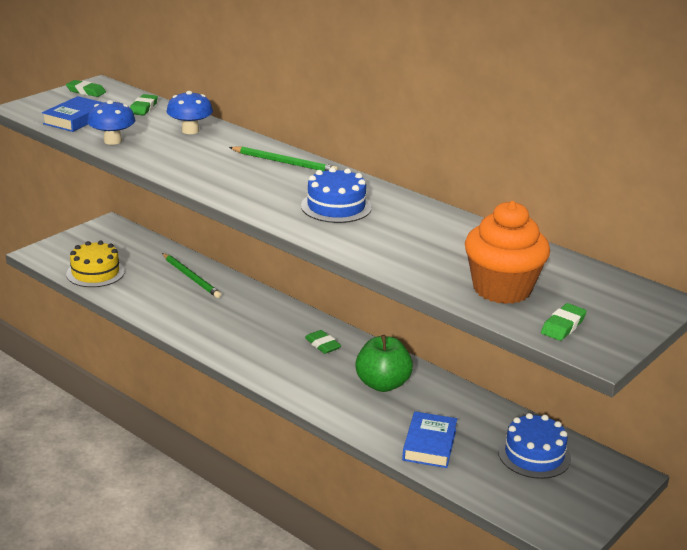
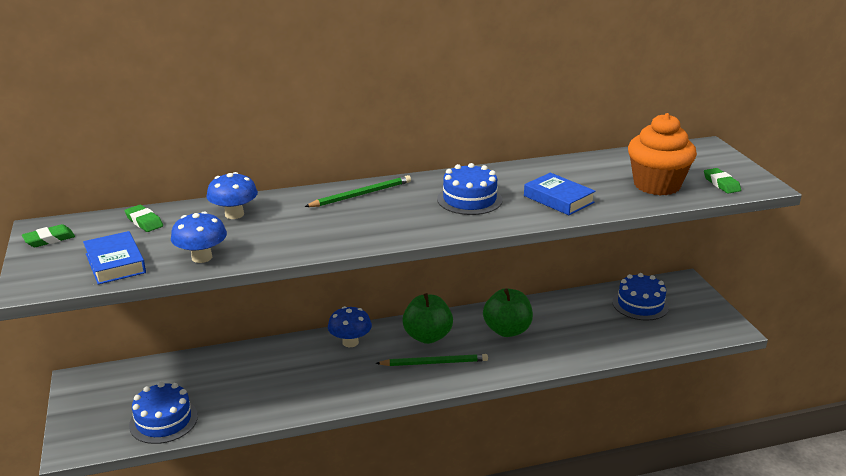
camera: 55 degrees left, 0 degrees up
yellow cake [66,241,125,287] -> blue cake [129,382,198,444]
green pencil [162,253,221,298] -> green pencil moved to [376,354,488,366]
green eraser [305,330,341,354] -> green apple [402,293,453,344]
blue book [402,411,457,468] -> blue book moved to [524,173,596,215]
none -> blue mushroom [328,306,372,347]

